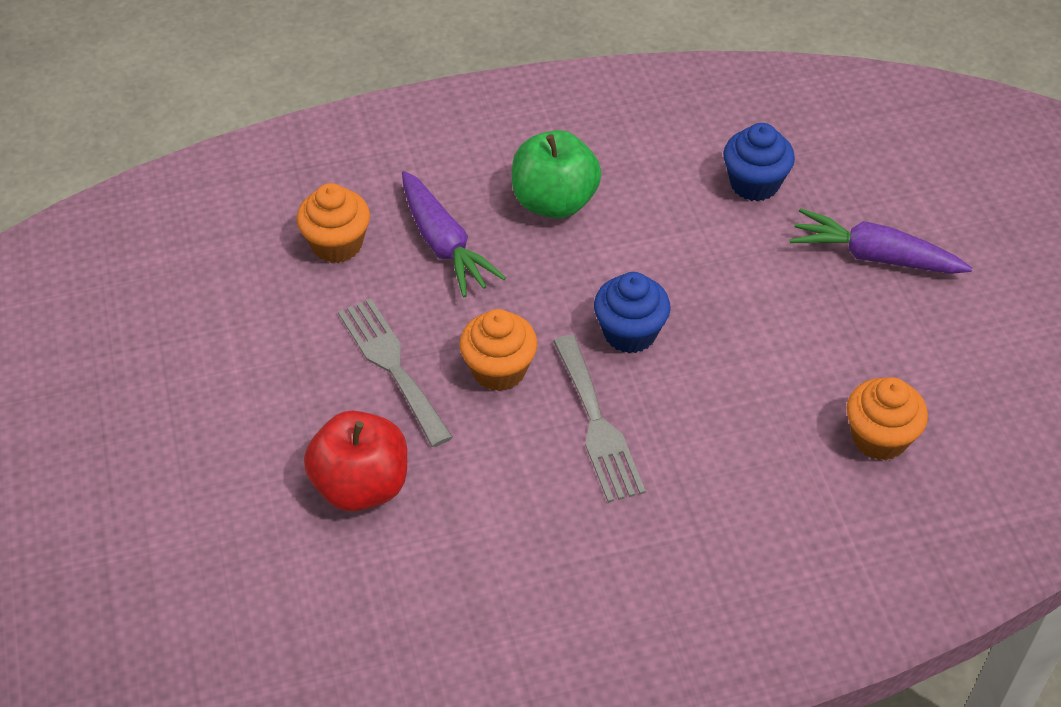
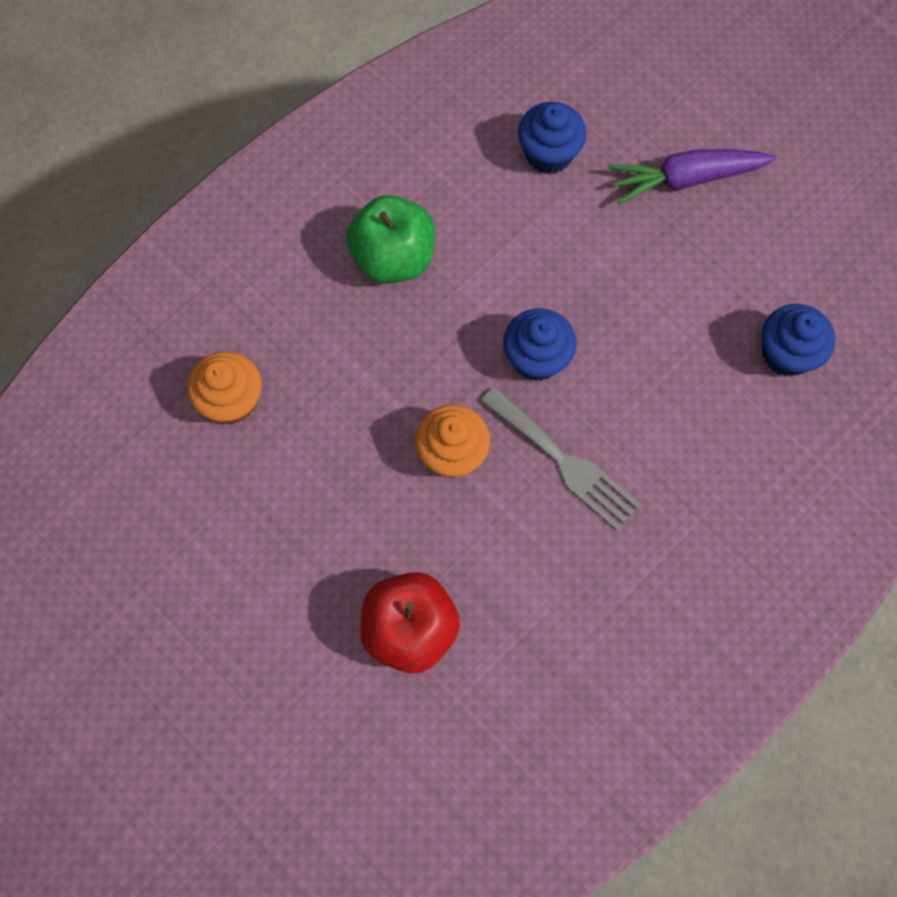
camera: 30 degrees left, 20 degrees up
grey fork [338,298,453,447] -> none
purple carrot [402,171,506,297] -> none
orange cupcake [847,377,928,460] -> blue cupcake [762,304,835,377]

